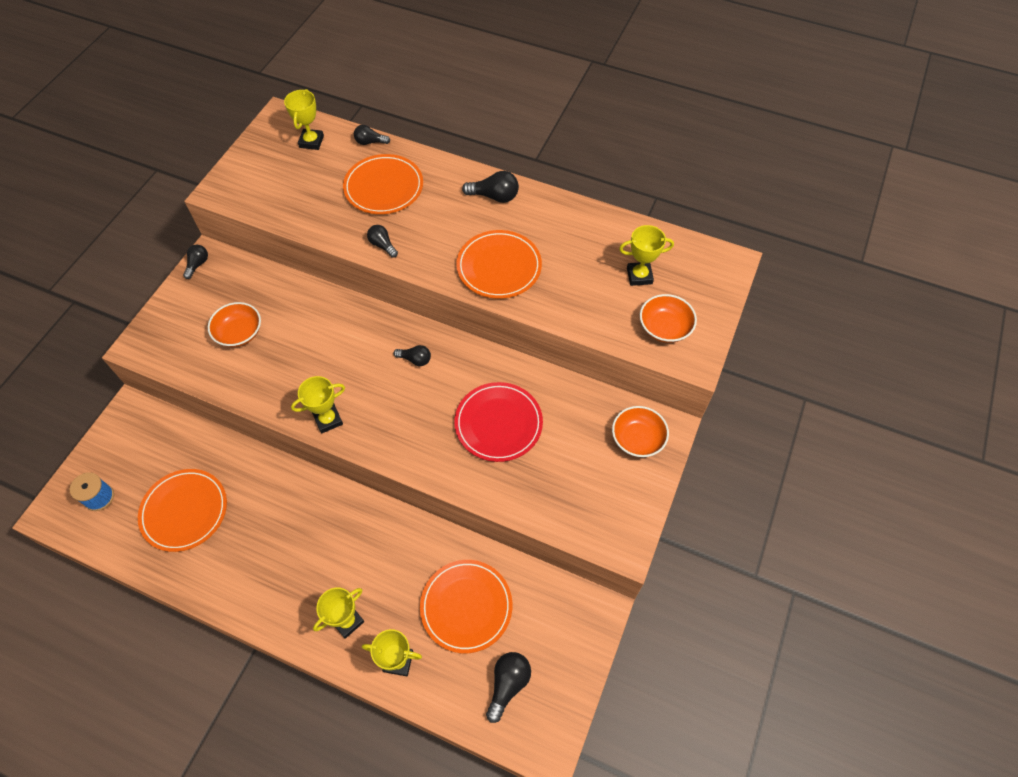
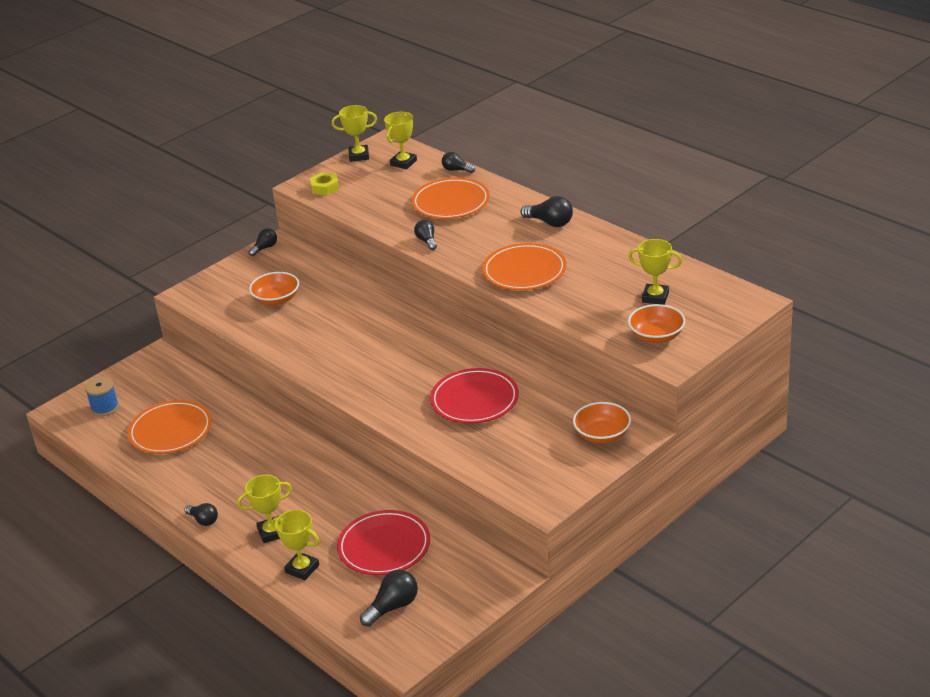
camera: 25 degrees right, 25 degrees down
yellow trophy [291,376,345,434] -> yellow trophy moved to [332,105,377,162]
black light bulb [394,345,431,366] -> black light bulb moved to [184,503,218,526]
orange plate [420,560,512,653] -> red plate [337,510,430,575]
none -> yellow nut [310,172,339,195]

